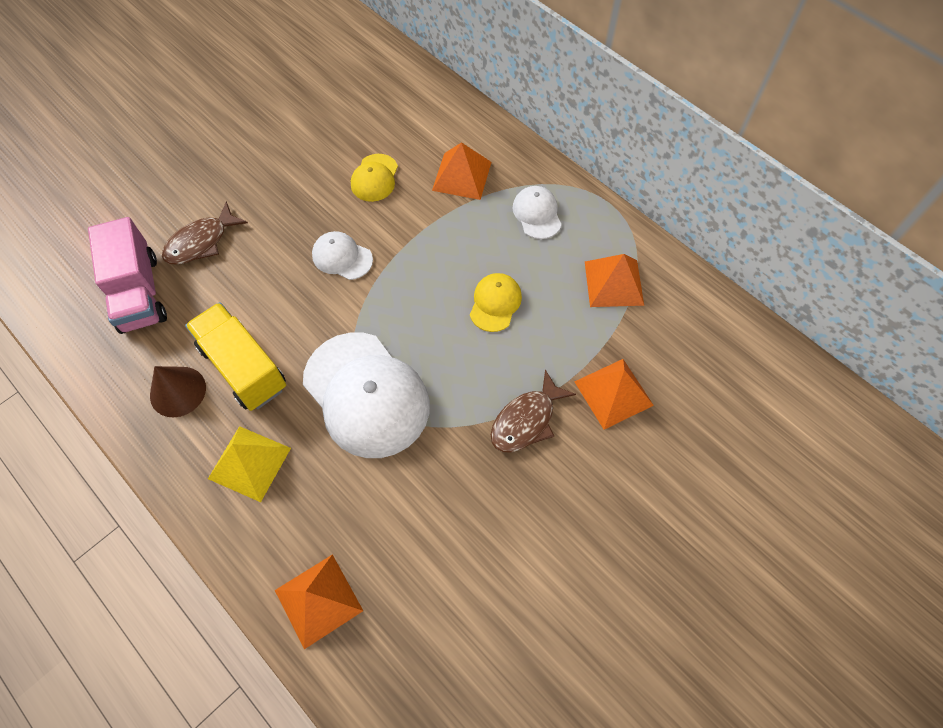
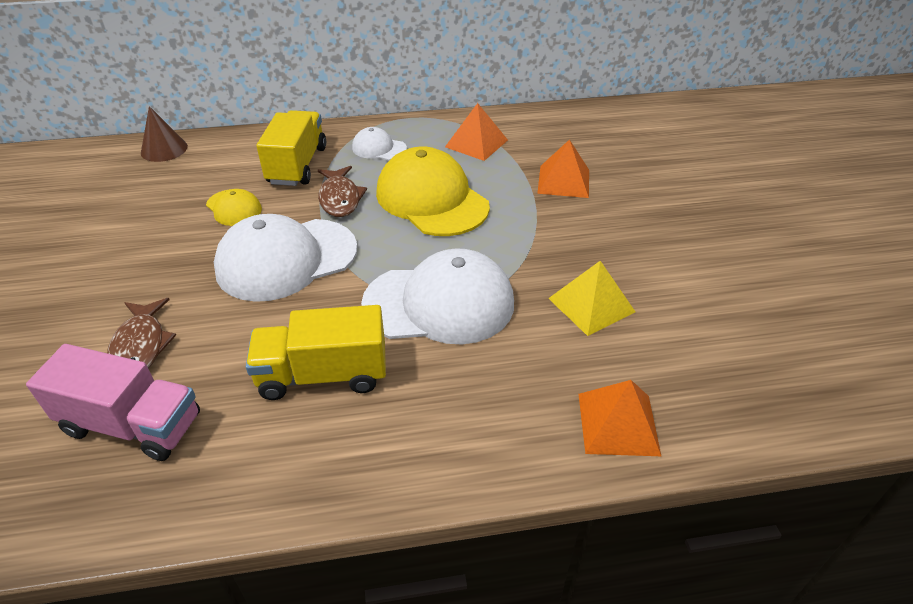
camera: 55 degrees left, 20 degrees down
brown cone [150,366,206,417] -> brown cone moved to [141,106,188,162]
yellow pyramid [208,426,291,502] -> yellow pyramid moved to [548,261,635,336]
white cap [312,231,373,280] -> white cap [214,214,357,302], size x2.06
orange pyramid [432,142,491,200] -> yellow truck [256,110,326,186]
yellow cap [470,273,522,332] -> yellow cap [376,146,490,236], size x2.06
brown fish [491,369,576,452] -> brown fish moved to [318,166,367,217]

